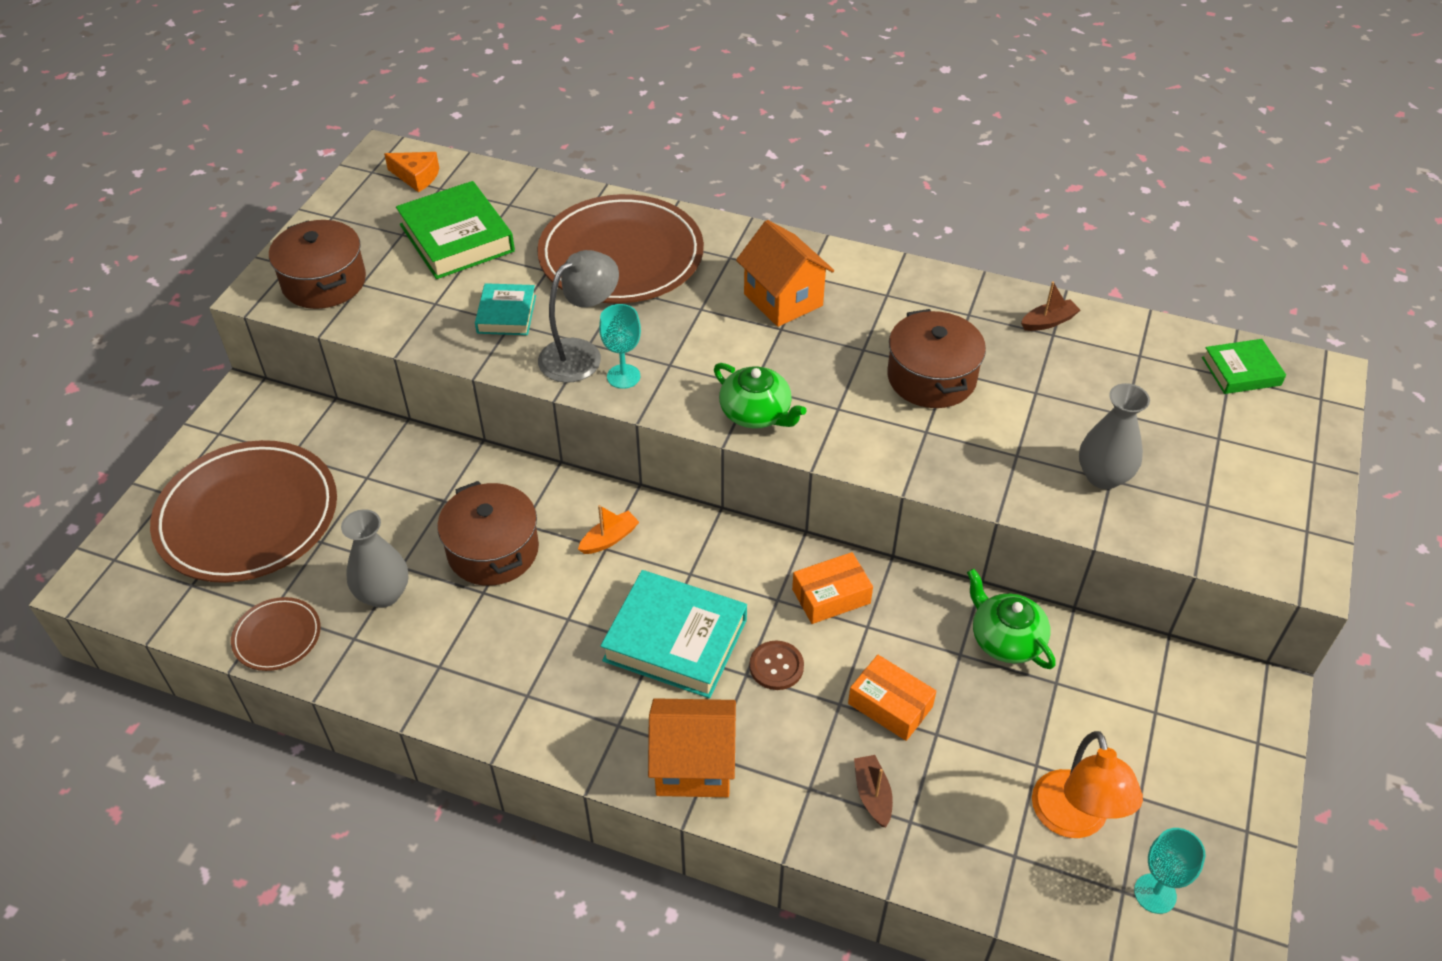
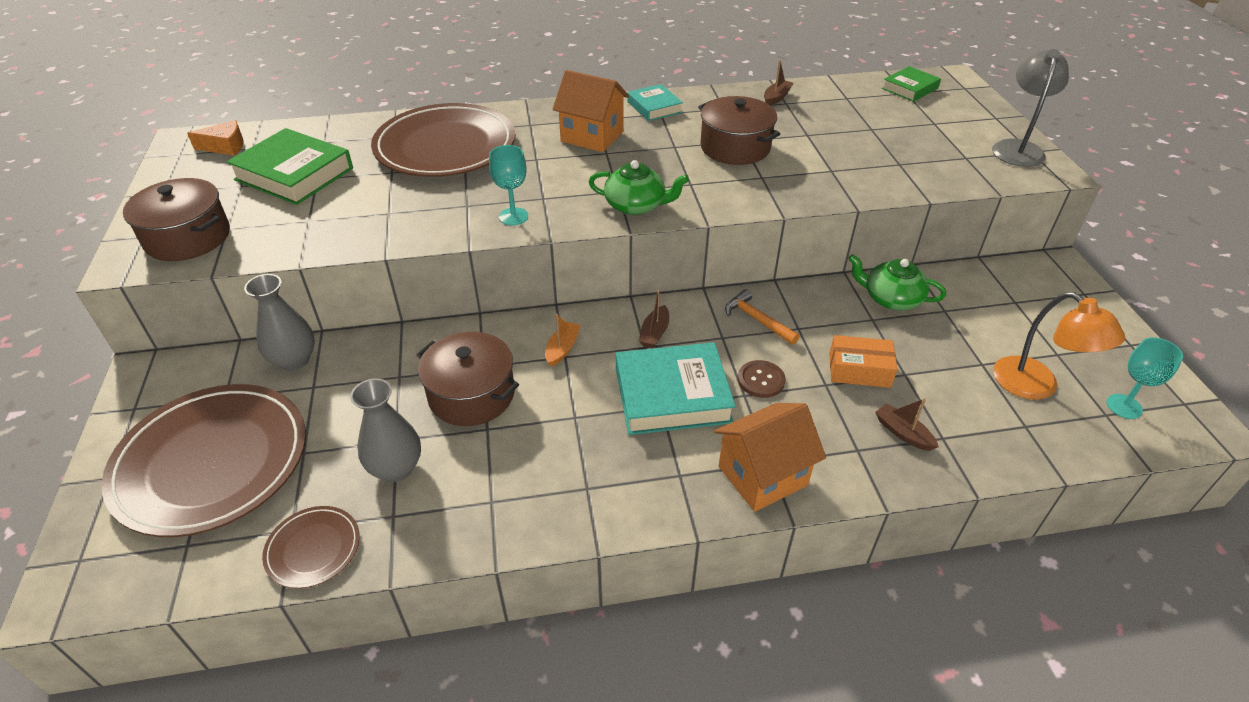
camera: 30 degrees left, 5 degrees down
turquoise book [475,283,536,335] -> turquoise book moved to [627,84,683,121]
grey lamp [538,250,619,383] -> grey lamp moved to [992,49,1069,167]
orange box [792,552,873,624] -> orange hammer [725,289,800,345]
grey vase [1079,383,1150,489] -> grey vase moved to [244,274,315,371]
none -> brown boat [639,290,669,348]

